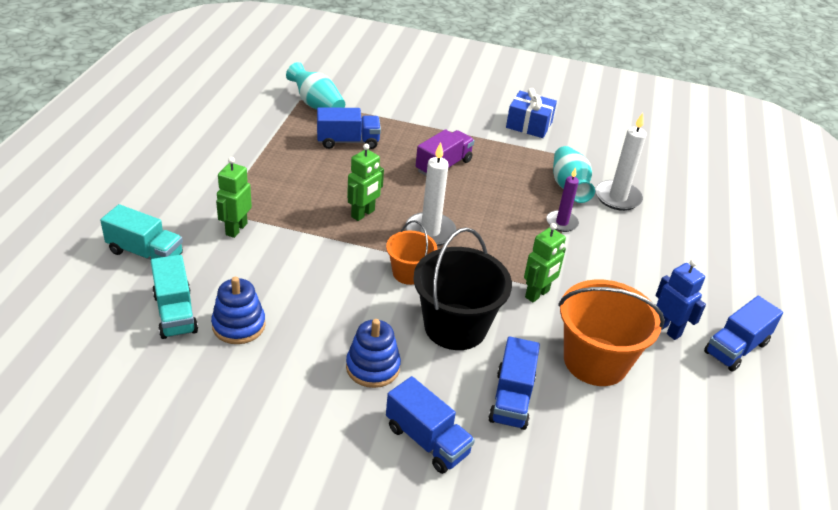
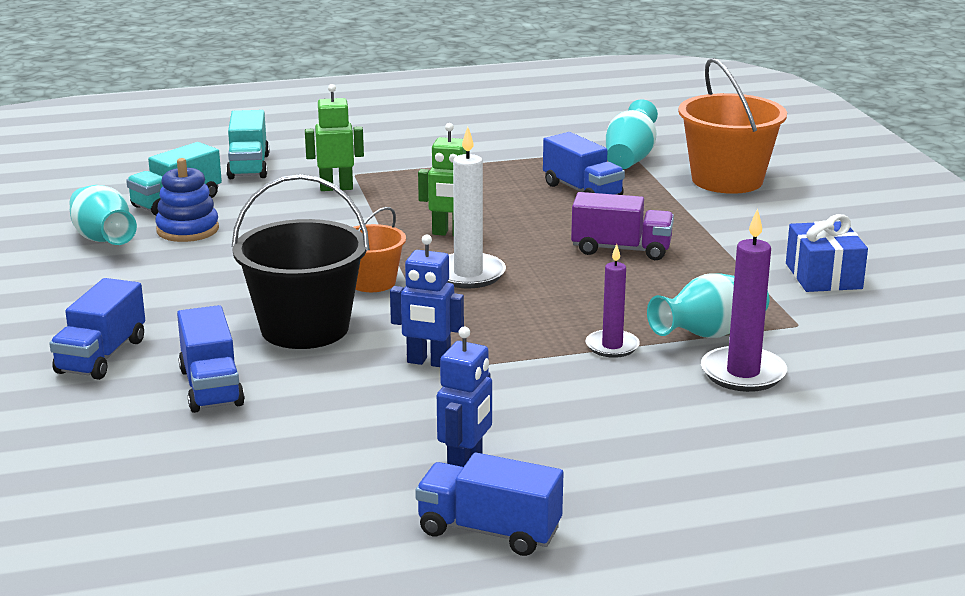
camera: 65 degrees right, 15 degrees down
blue stacking toy [346,319,401,388] -> none
blue truck [489,336,540,430] -> blue truck turned 90 degrees counterclockwise [177,305,245,413]
green robot [524,223,566,302] -> blue robot [390,234,464,367]
orange bucket [558,279,665,386] -> orange bucket moved to [678,58,787,194]
white candle [595,113,647,211] -> purple candle [701,208,787,392]
none -> turquoise vase [70,185,137,245]

